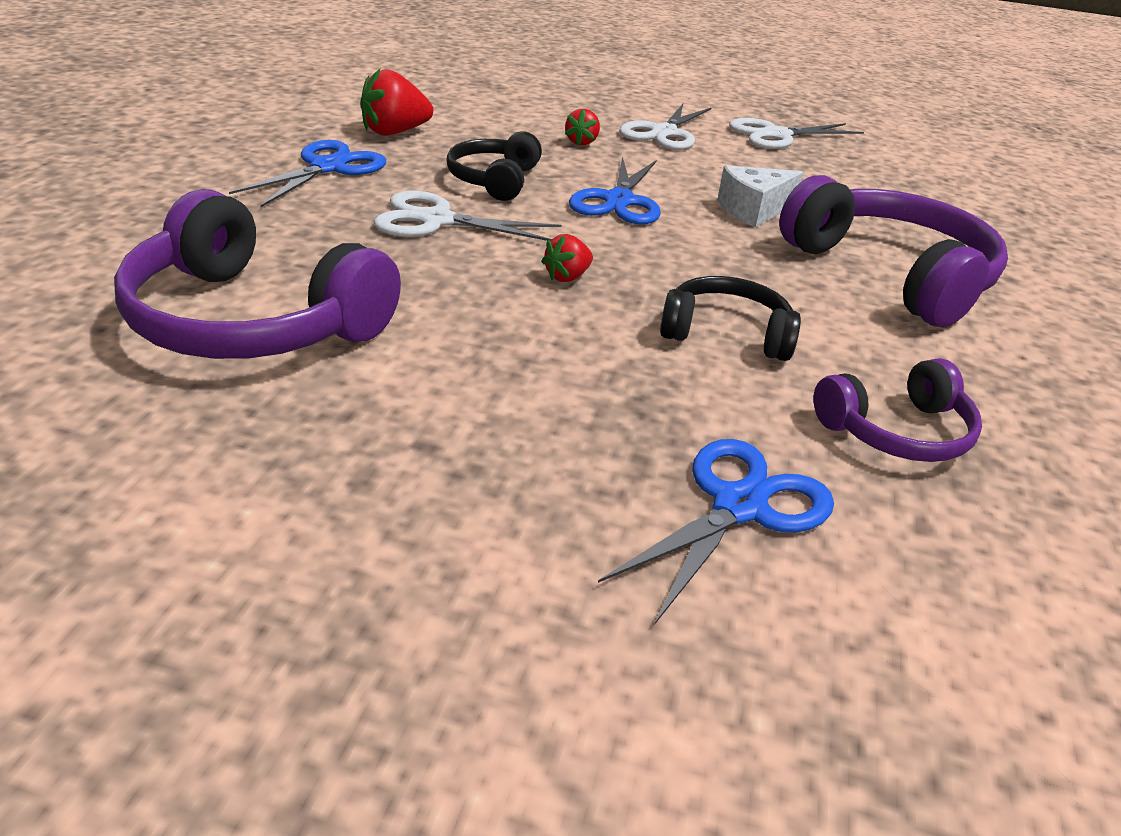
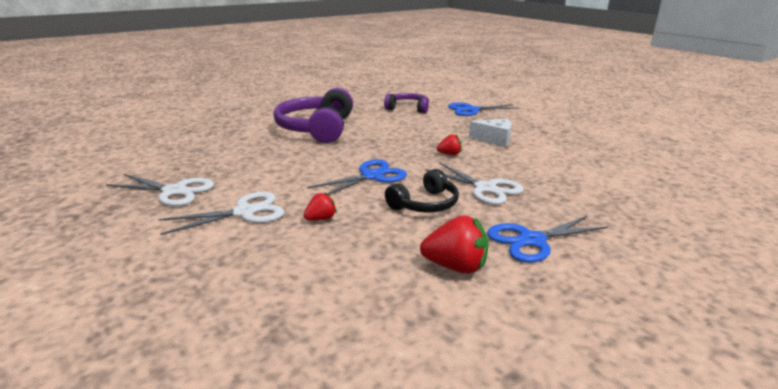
camera: 140 degrees left, 10 degrees down
purple headphones [114,189,401,359] -> none
black headphones [660,276,801,361] -> none
white cheese [717,165,804,228] -> white cheese moved to [469,119,512,147]

